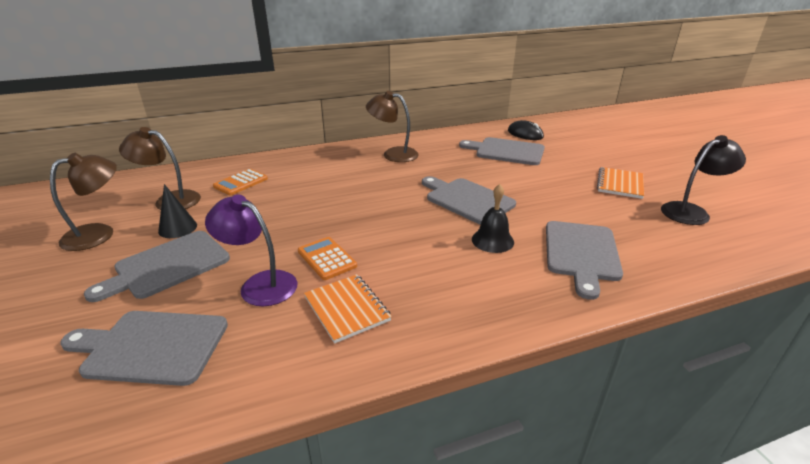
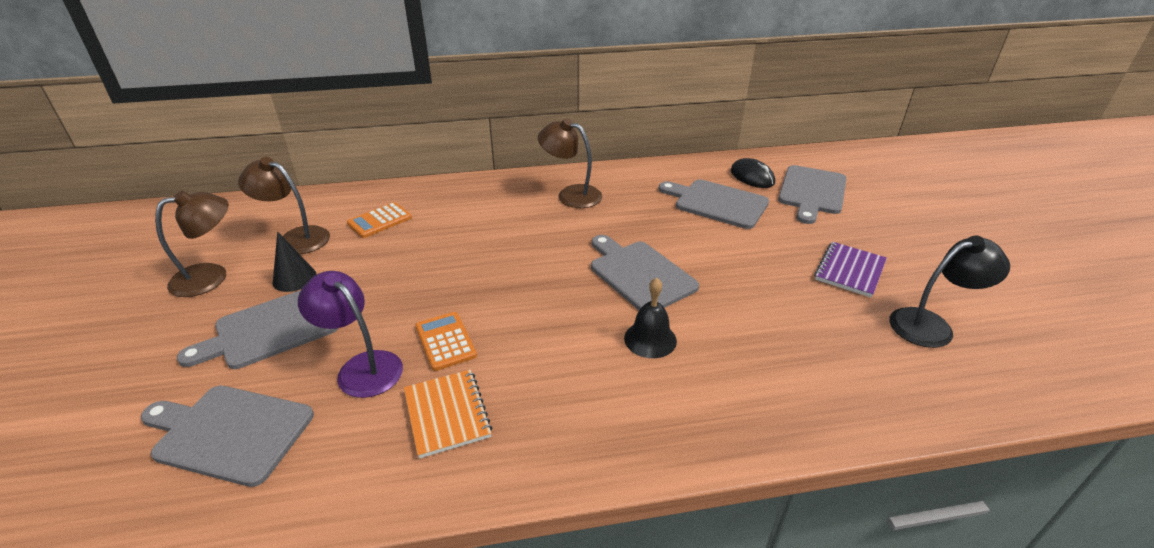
camera: 10 degrees right, 5 degrees up
grey cutting board [546,221,623,300] -> grey cutting board moved to [778,165,847,224]
orange notebook [597,167,644,199] -> purple notebook [815,242,887,298]

